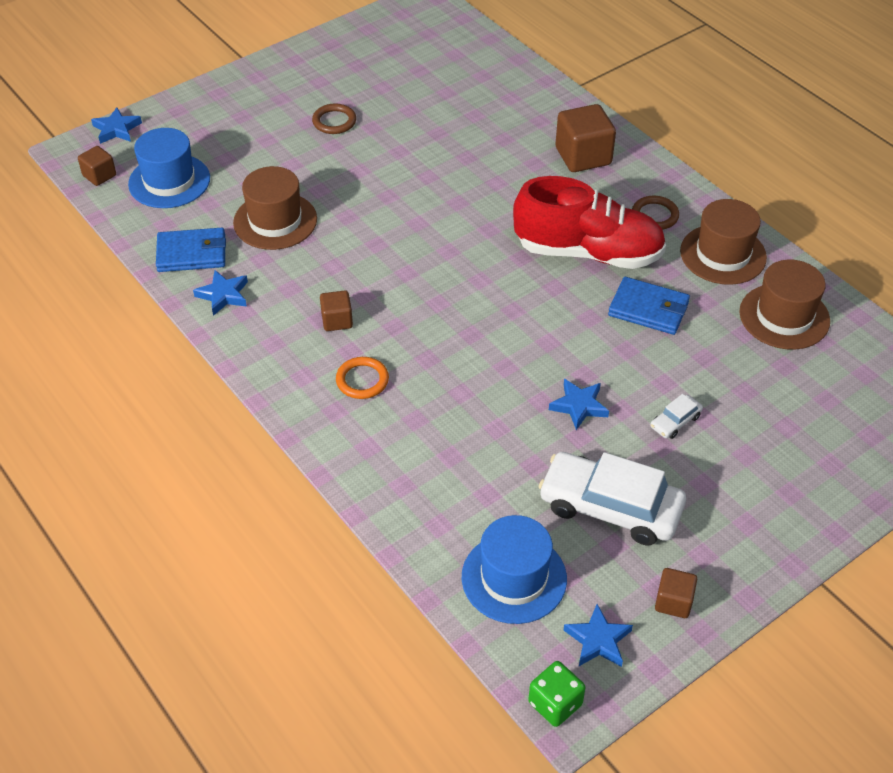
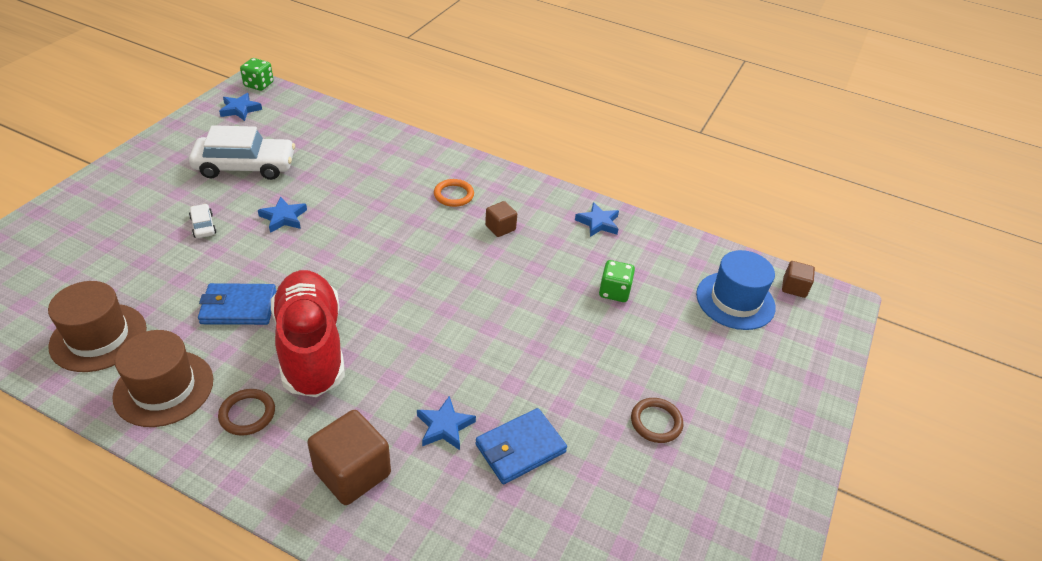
camera: 150 degrees right, 5 degrees down
blue star [91,107,142,144] -> blue star moved to [417,396,476,450]
blue wallet [156,228,226,272] -> blue wallet moved to [475,408,567,485]
brown hat [233,166,317,250] -> green dice [599,260,635,302]
blue hat [462,515,567,624] -> none
red shoe [513,176,666,269] -> red shoe turned 90 degrees clockwise [271,270,345,397]
white car [650,394,703,439] -> white car turned 45 degrees counterclockwise [189,204,216,238]
brown cube [655,568,697,618] -> none

